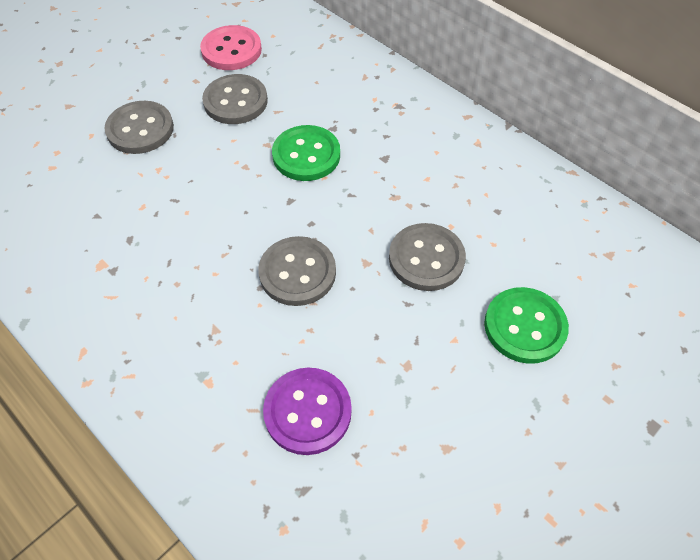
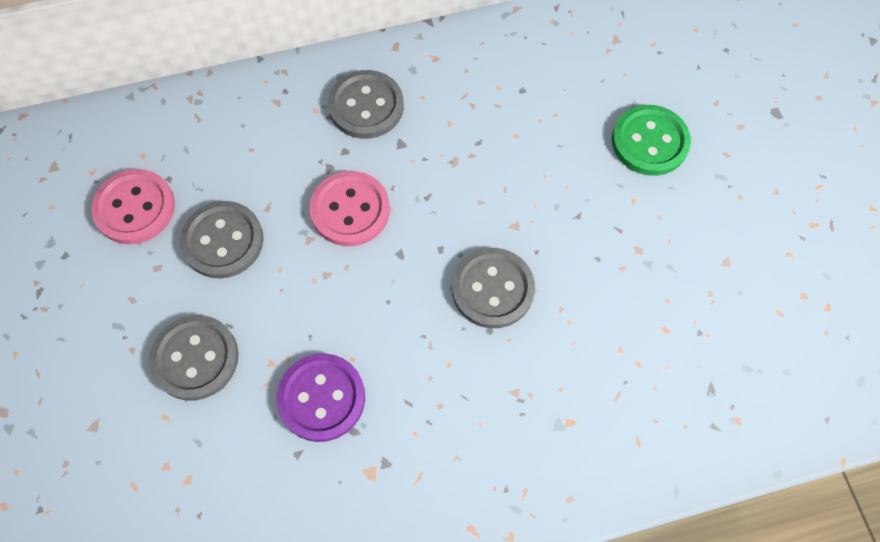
camera: 60 degrees left, 10 degrees up
purple button [263,368,352,455] -> purple button moved to [276,353,365,442]
green button [272,125,340,181] -> pink button [309,171,390,246]
grey button [389,223,466,291] -> grey button moved to [328,70,404,139]

